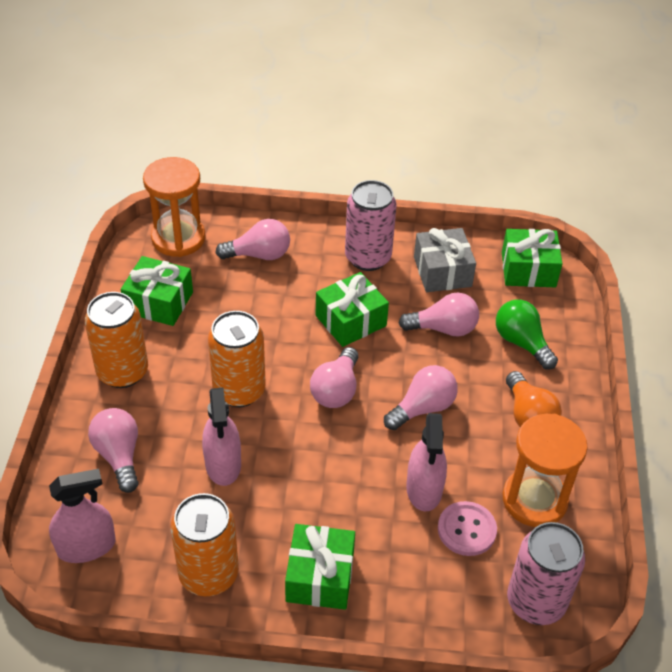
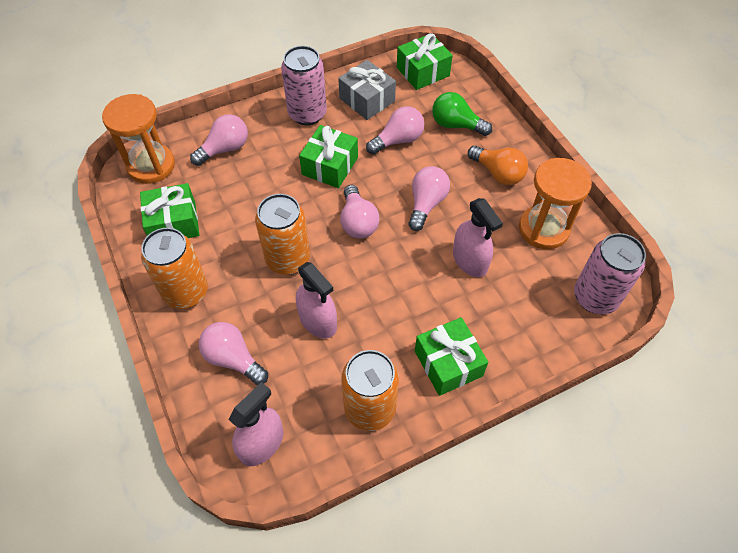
camera: 30 degrees left, 10 degrees up
pink button [438,501,497,556] -> none

